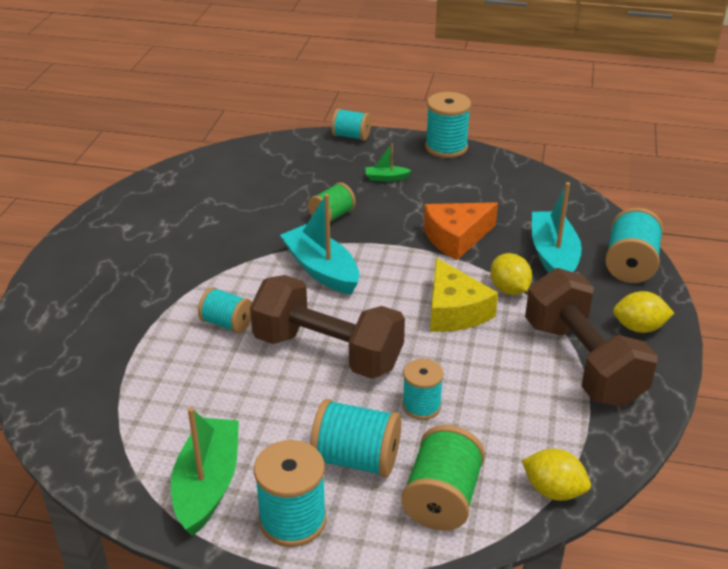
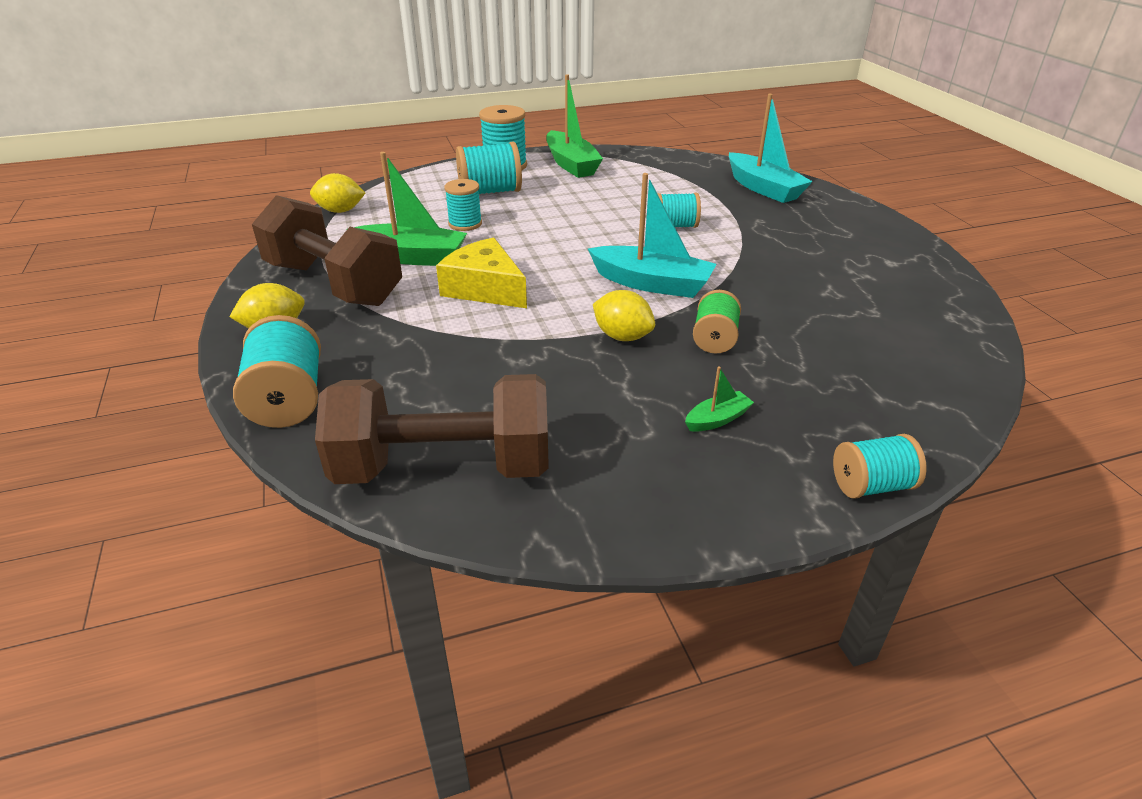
camera: 150 degrees right, 0 degrees up
brown dumbbell [250,275,405,379] -> brown dumbbell moved to [315,374,549,484]
green spool [401,425,485,531] -> none
orange cheese [424,202,498,260] -> none
turquoise spool [425,92,471,158] -> none
yellow lemon [490,253,532,295] -> yellow lemon moved to [593,290,655,341]
turquoise boat [532,182,582,273] -> turquoise boat moved to [729,94,813,203]
none -> green boat [346,152,467,266]

